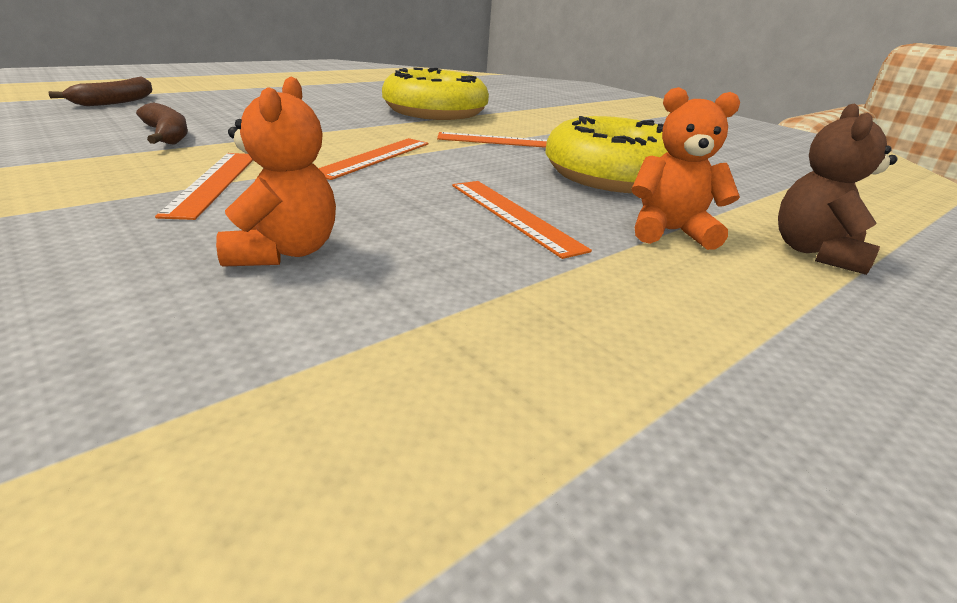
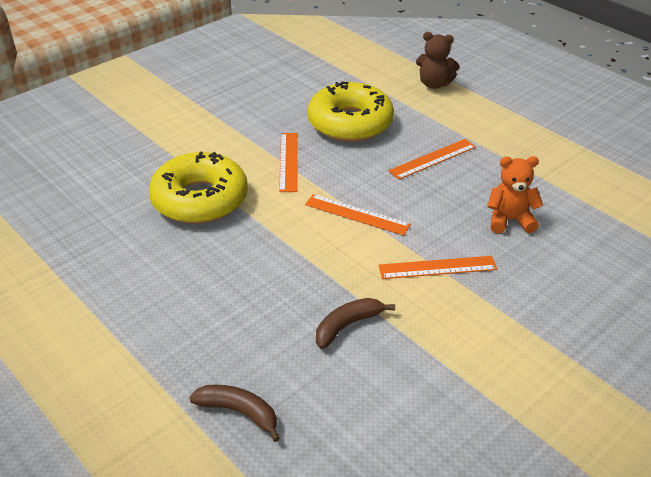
camera: 90 degrees left, 10 degrees up
orange teddy bear [631,87,740,250] -> none

